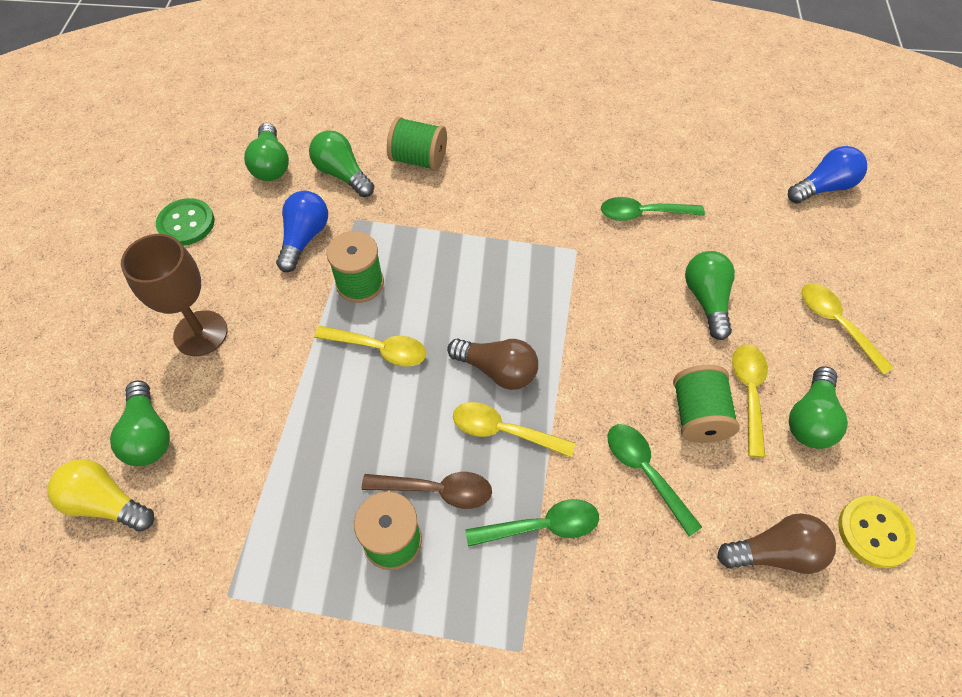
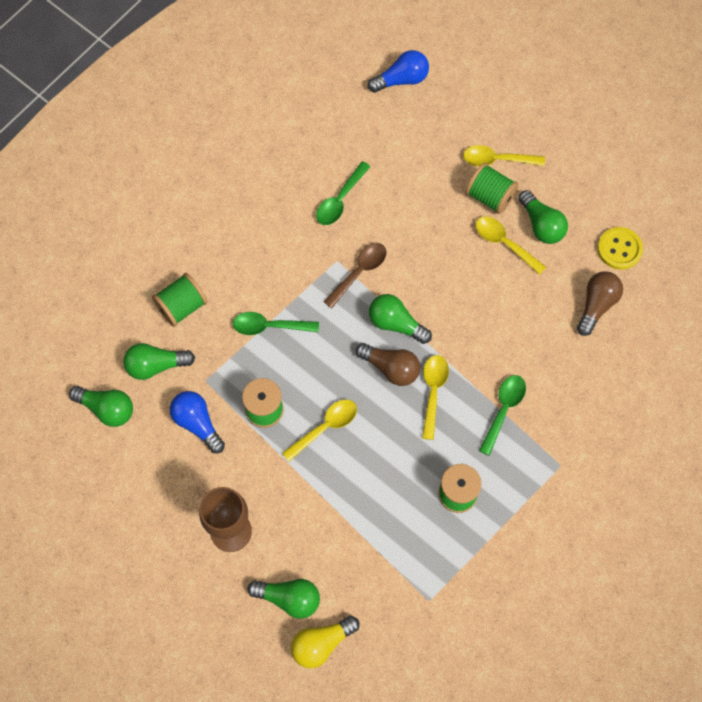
camera: 55 degrees left, 10 degrees up
green button [156,198,214,246] -> none
brown spoon [362,472,492,509] -> brown spoon moved to [324,243,387,308]
brown light bulb [447,339,538,390] -> brown light bulb turned 60 degrees clockwise [356,343,420,386]
yellow spoon [453,402,575,457] -> yellow spoon turned 135 degrees clockwise [422,355,449,440]
green spoon [607,424,702,537] -> green spoon moved to [233,312,319,335]
green spool [673,365,740,443] -> green spool moved to [465,163,519,214]
green light bulb [685,251,735,340] -> green light bulb moved to [369,294,432,344]
blue light bulb [788,146,867,203] -> blue light bulb turned 60 degrees clockwise [368,50,429,93]

